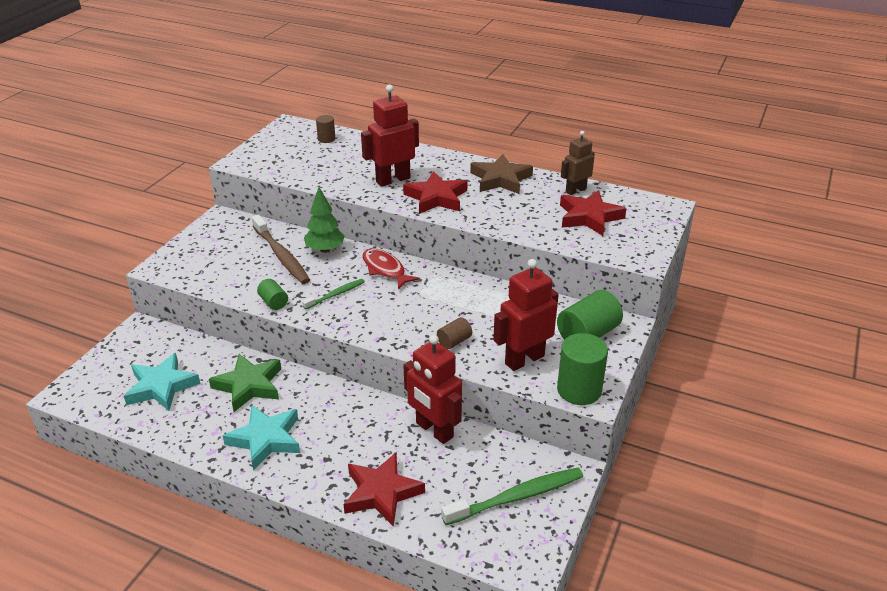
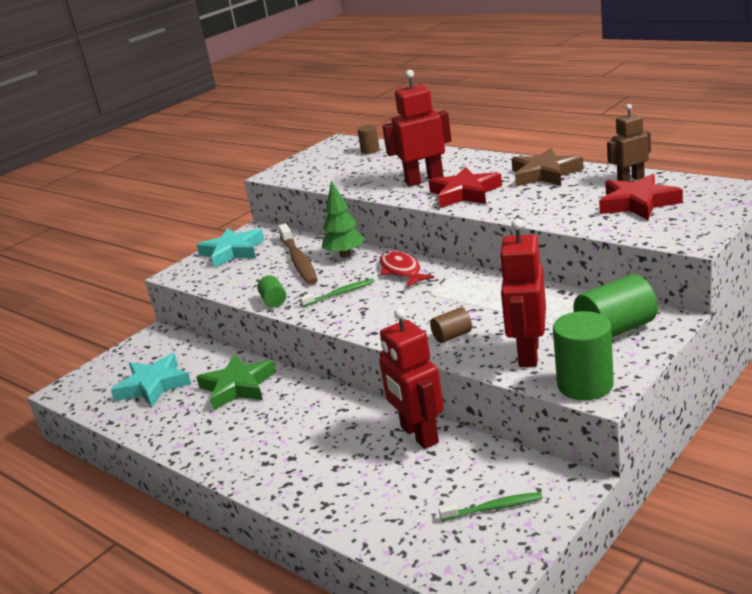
camera: 20 degrees right, 10 degrees down
turquoise star [223,405,300,471] -> turquoise star moved to [197,228,264,268]
red star [344,453,425,527] -> none
green toothbrush [441,468,583,525] -> green toothbrush [439,492,543,521], size x0.55
red robot [493,259,559,371] -> red robot turned 60 degrees counterclockwise [499,219,546,367]

